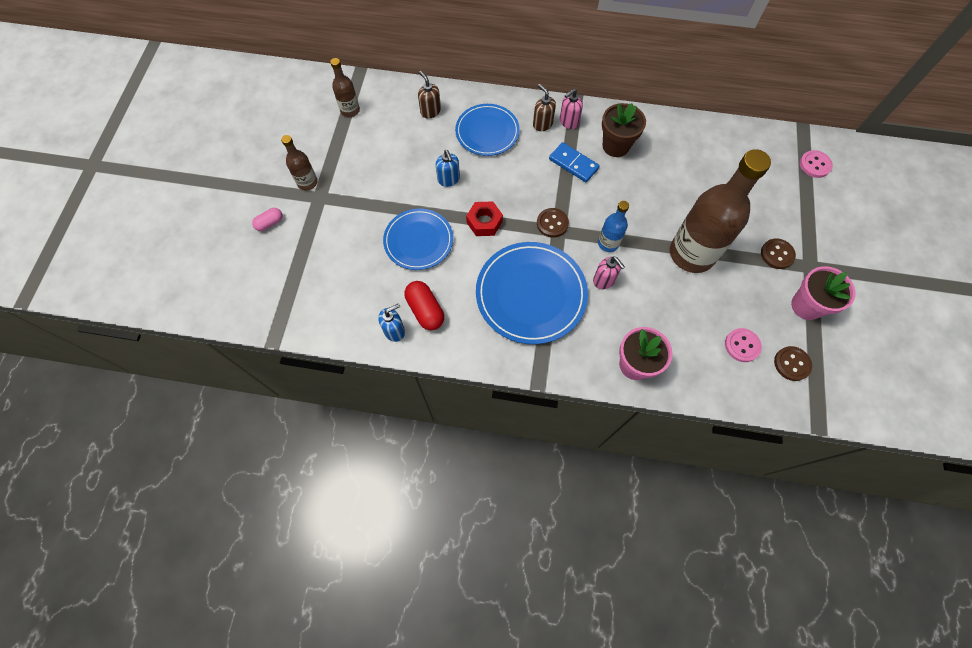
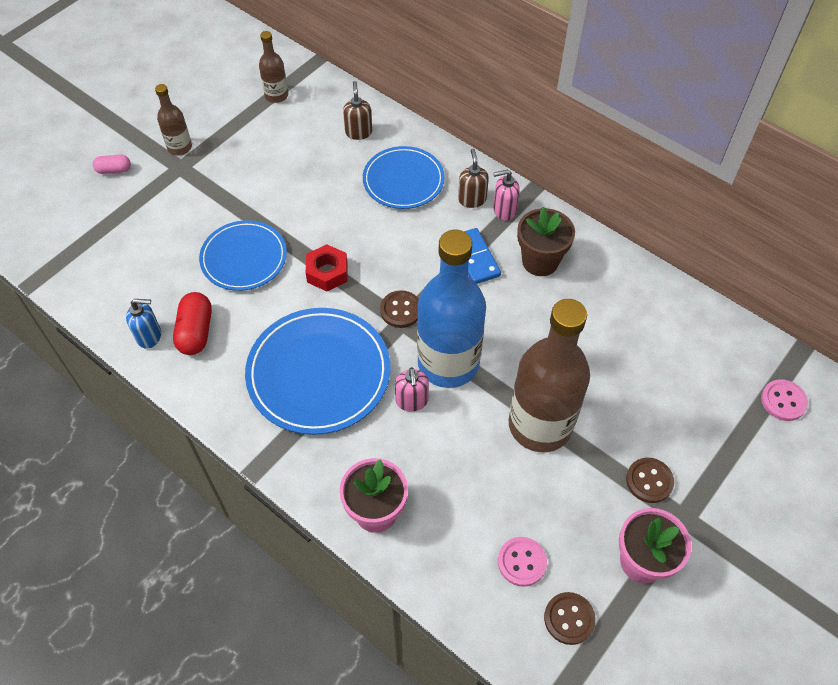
camera: 30 degrees right, 10 degrees down
blue soap dispenser [436,150,460,187] -> none
blue bottle [598,201,629,252] -> blue bottle [417,230,486,388], size x2.14

